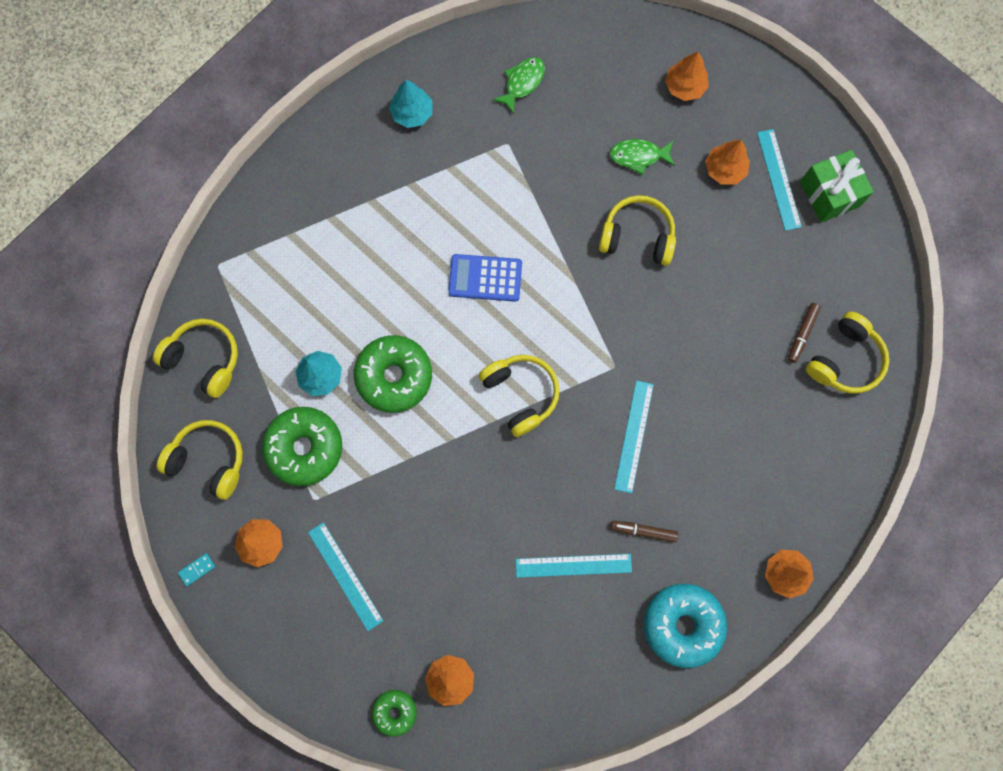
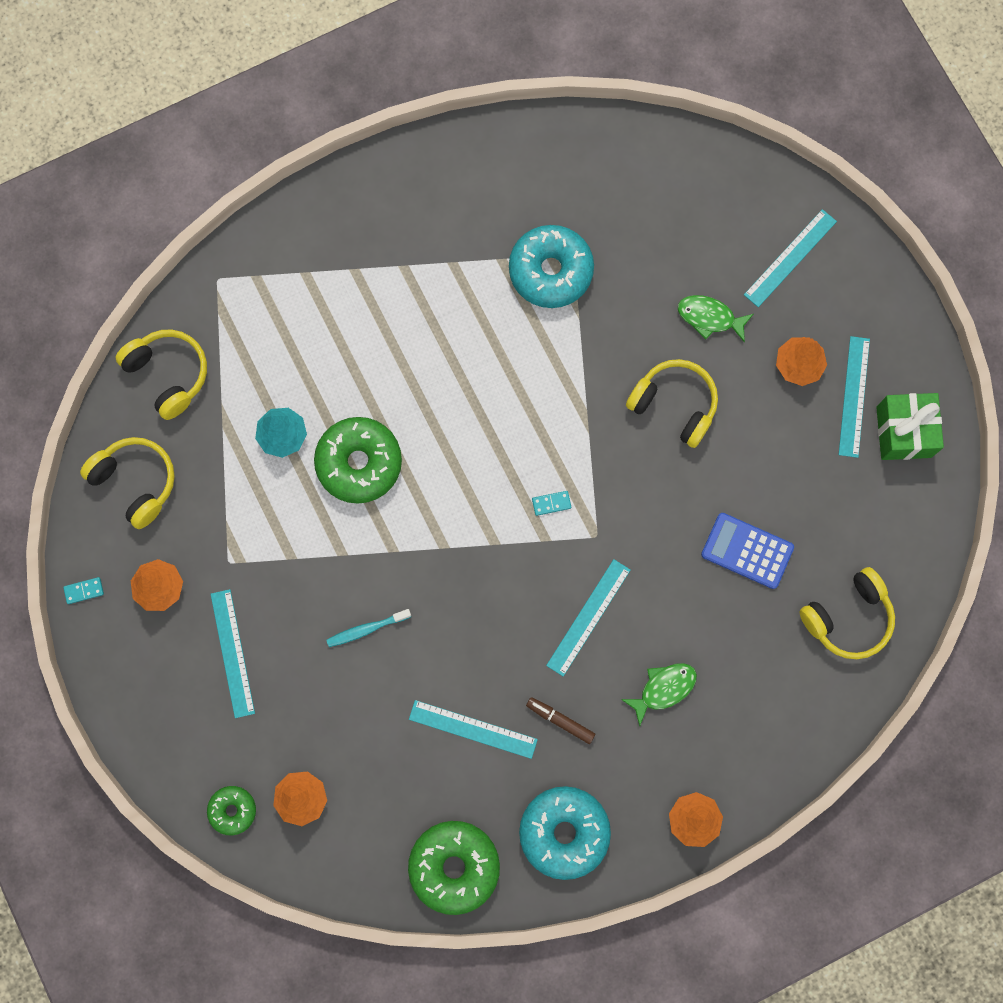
camera: 20 degrees right, 0 degrees up
green donut [262,407,342,486] -> green donut moved to [408,821,500,915]
turquoise tree [389,80,432,128] -> none
blue calculator [448,254,522,302] -> blue calculator moved to [701,513,794,589]
yellow headphones [478,355,560,437] -> none
green fish [492,57,545,114] -> green fish moved to [621,663,697,726]
orange tree [665,52,709,101] -> turquoise ruler [744,209,837,307]
brown marker [788,303,821,363] -> none
none -> turquoise toothbrush [326,609,411,647]
none -> turquoise donut [509,225,594,308]
none -> turquoise domino [532,491,571,516]

